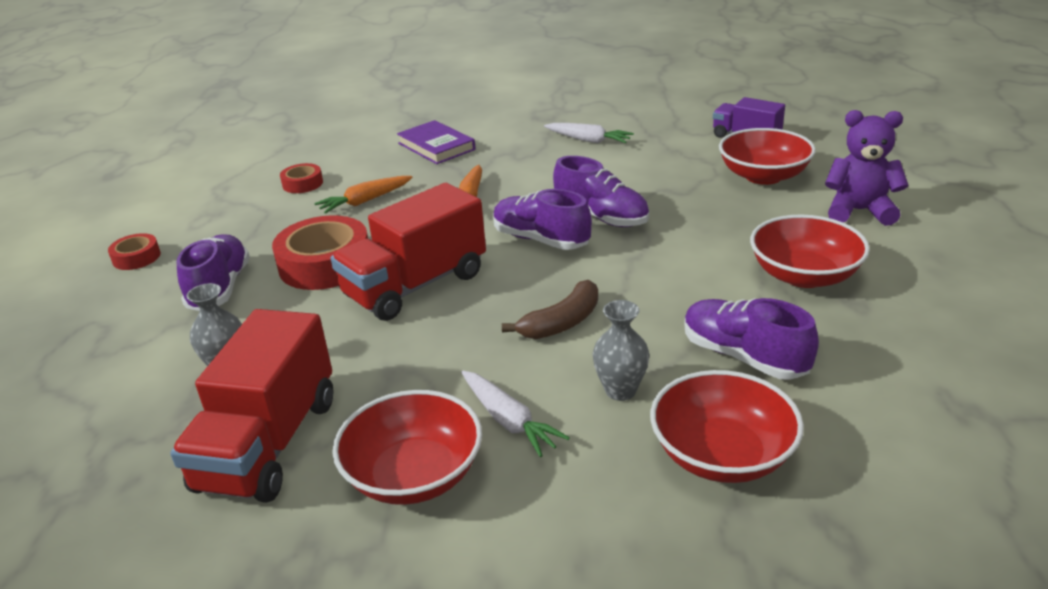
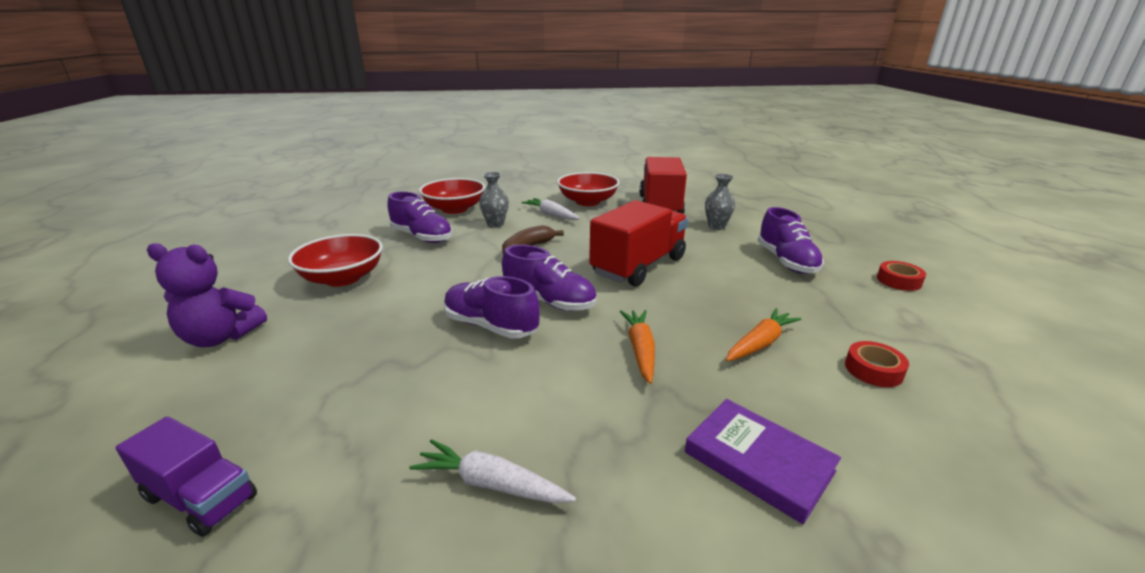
camera: 170 degrees right, 5 degrees down
red tape [272,215,368,290] -> none
red bowl [719,128,816,185] -> none

